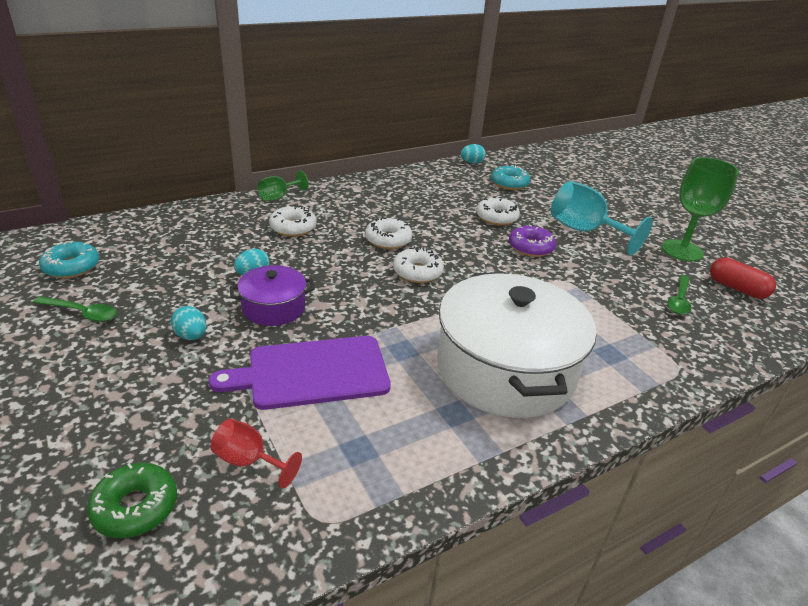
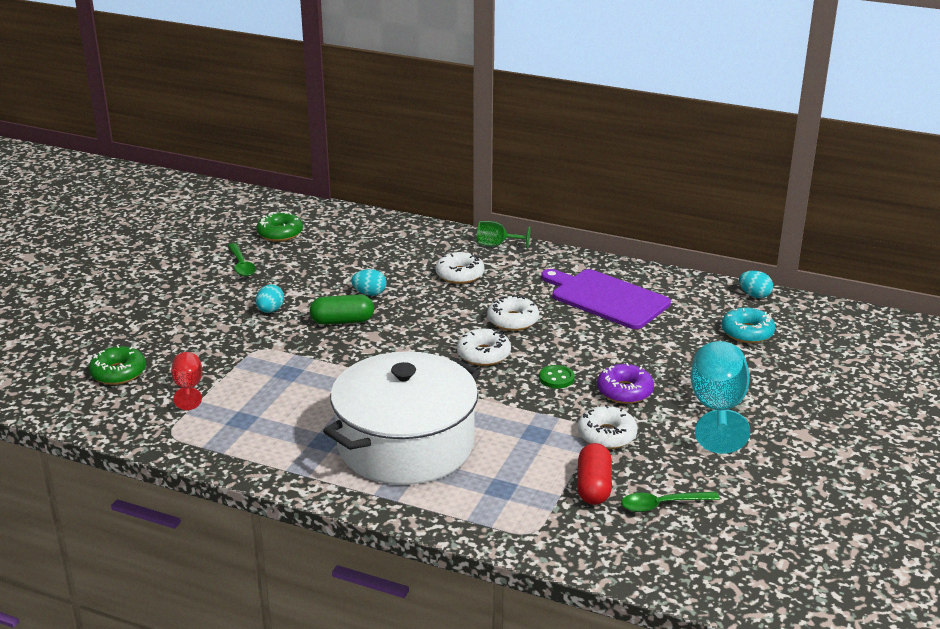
camera: 55 degrees right, 5 degrees down
turquoise donut [39,241,99,279] -> green donut [256,211,303,242]
purple cutting board [209,336,391,410] -> purple cutting board moved to [541,269,671,329]
purple pot [230,265,315,326] -> green capsule [310,295,374,325]
white donut [476,196,520,226] -> white donut moved to [578,405,637,449]
green goblet [662,157,739,261] -> none
red capsule [710,258,776,299] -> red capsule moved to [577,443,612,505]
none -> green button [539,365,575,388]

